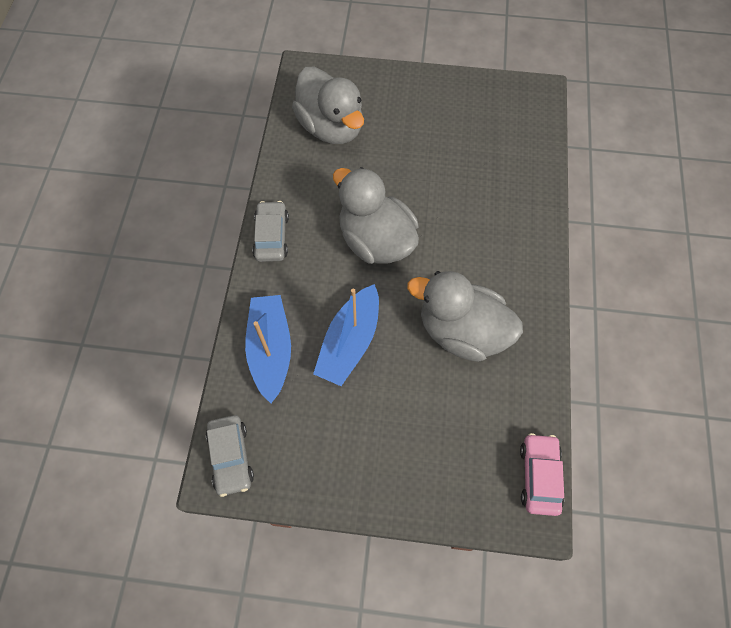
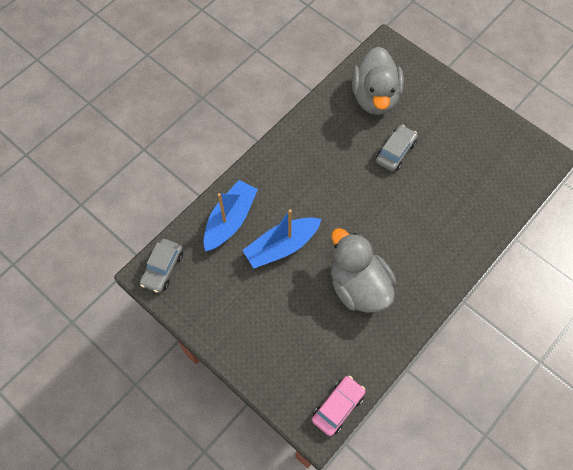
camera: 35 degrees right, 0 degrees up
grey car [252,201,289,262] -> grey car moved to [376,125,418,172]
grey duck [333,167,419,264] -> none

